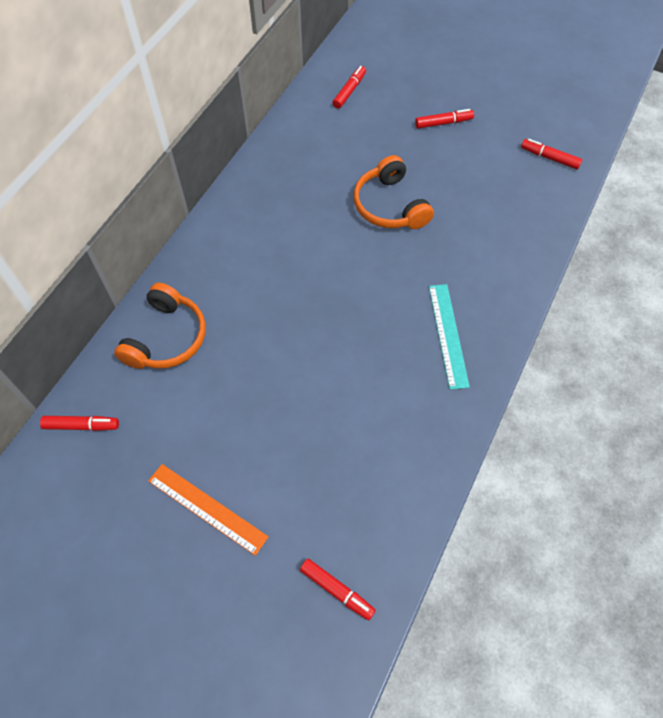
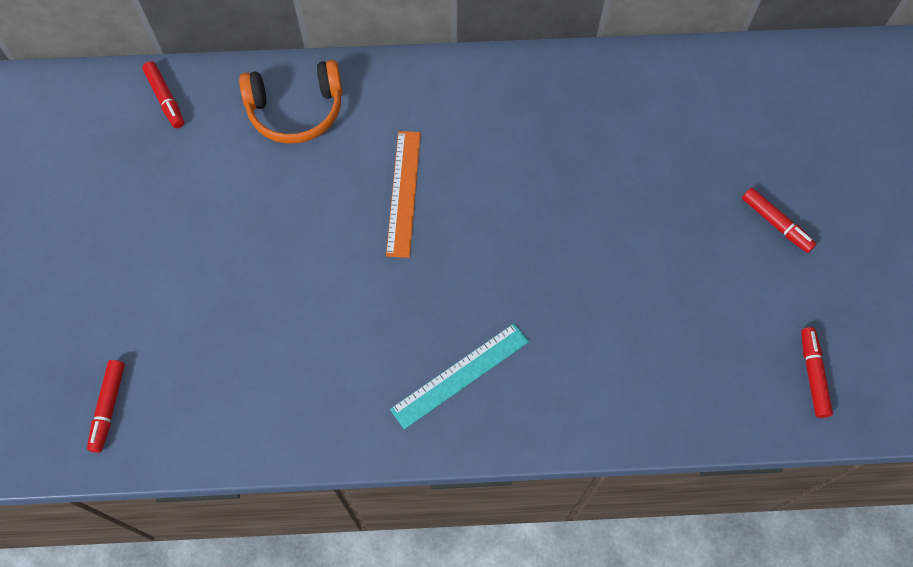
camera: 60 degrees right, 5 degrees up
orange ruler [148,464,269,556] -> orange ruler moved to [386,131,421,258]
red marker [332,66,366,109] -> none
orange headphones [354,155,434,229] -> none

